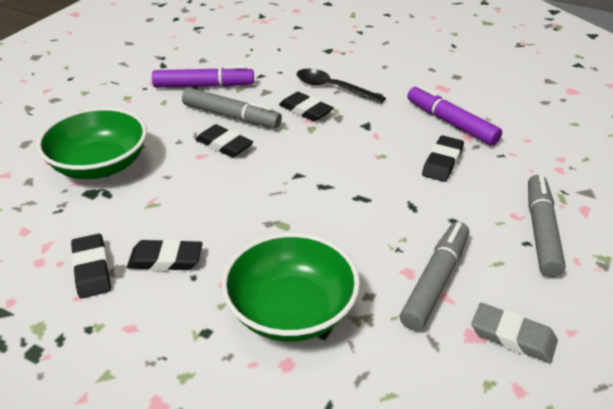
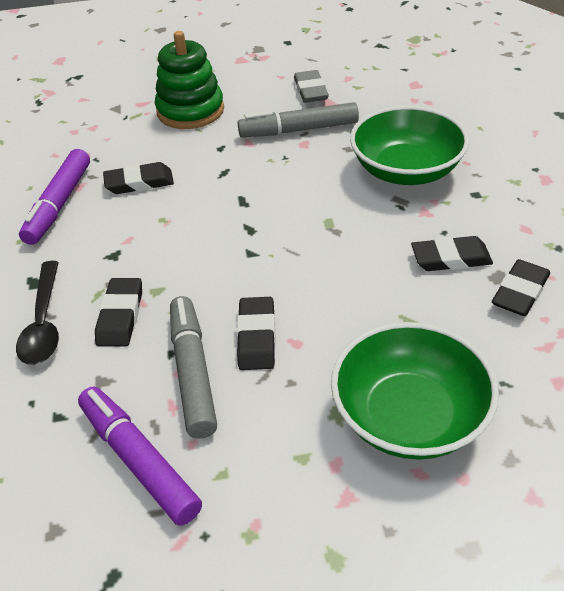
camera: 125 degrees left, 5 degrees up
black eraser [127,239,203,271] -> black eraser turned 60 degrees counterclockwise [411,236,493,271]
grey marker [528,175,566,277] -> green stacking toy [155,31,224,129]

